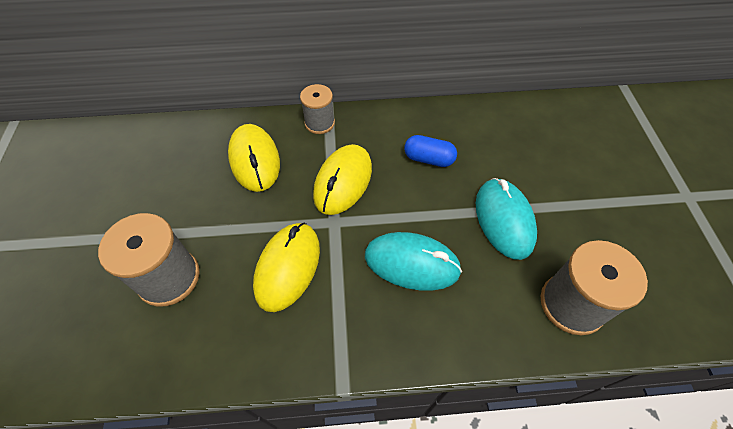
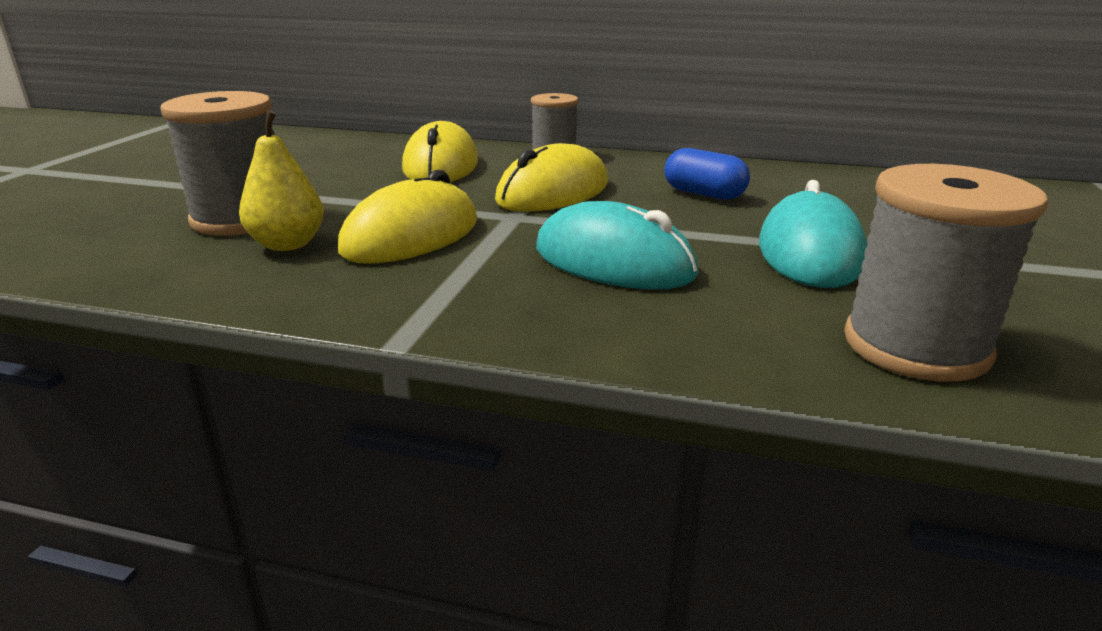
camera: 20 degrees right, 30 degrees down
none -> yellow pear [239,111,324,251]

